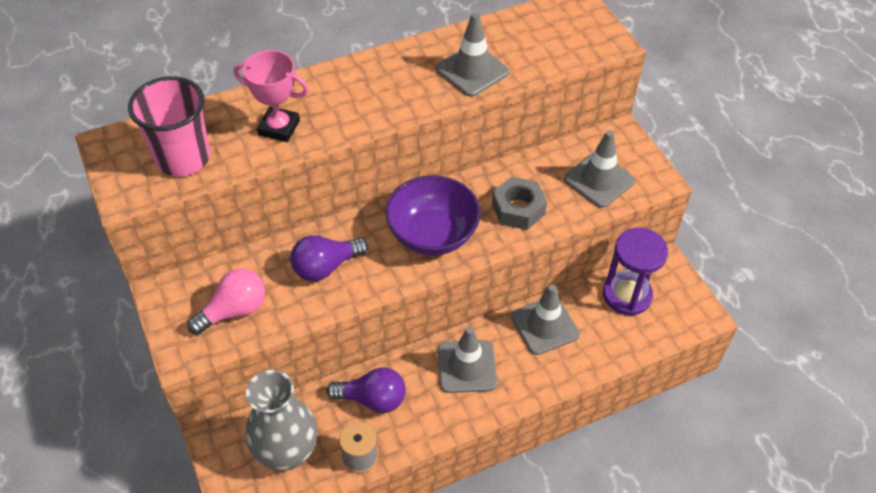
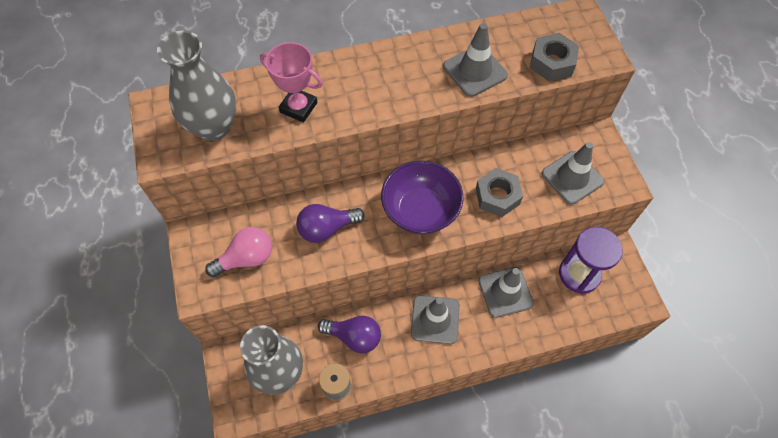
camera: 10 degrees right, 10 degrees up
pink cup [128,76,210,176] -> grey vase [157,31,236,141]
none -> grey nut [530,33,579,81]

